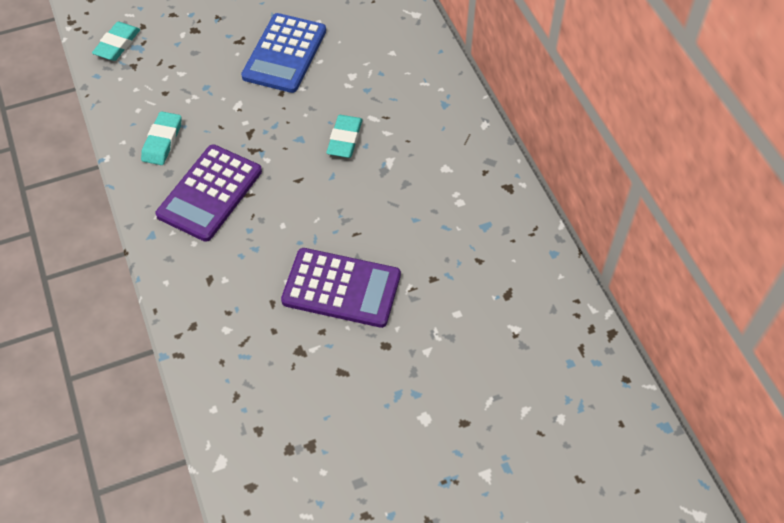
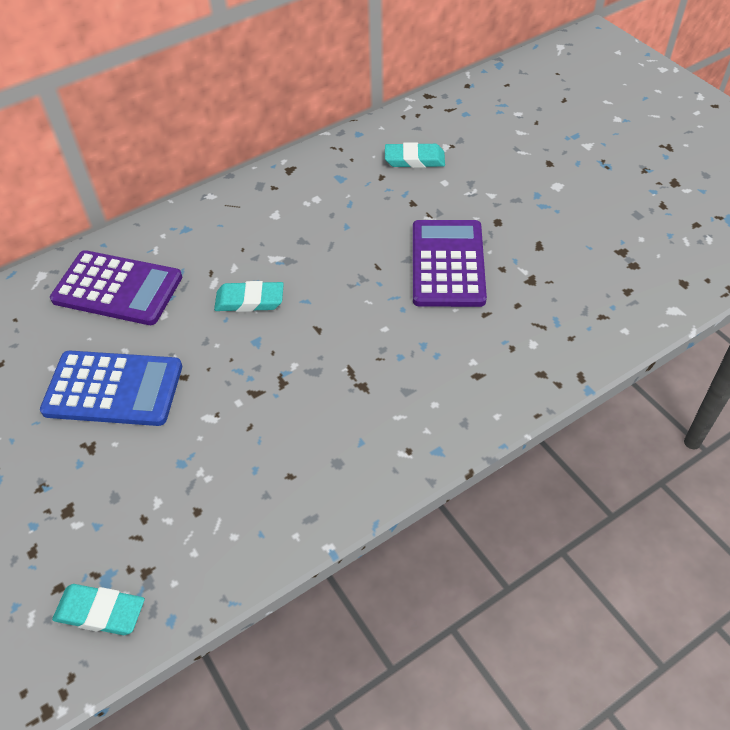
camera: 100 degrees left, 5 degrees down
turquoise eraser [141,111,182,165] -> turquoise eraser moved to [385,142,445,168]
purple calculator [156,144,262,242] -> purple calculator moved to [50,250,182,325]

